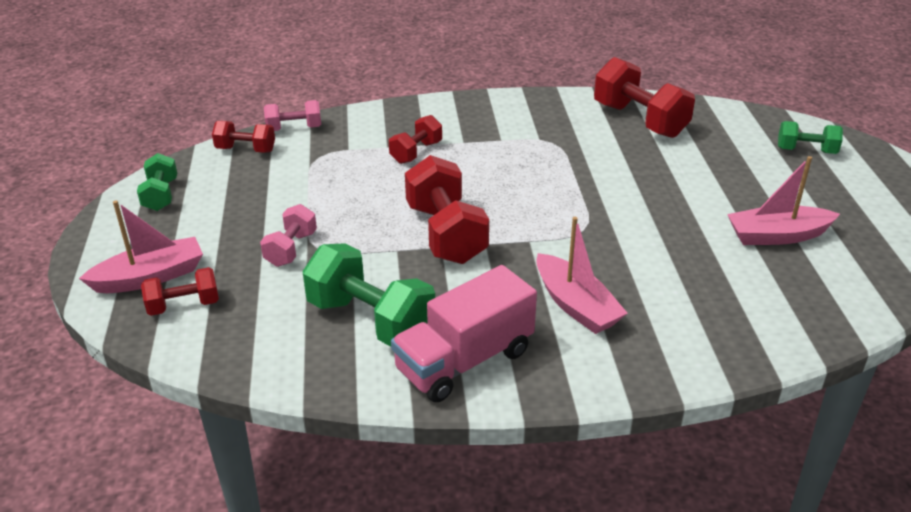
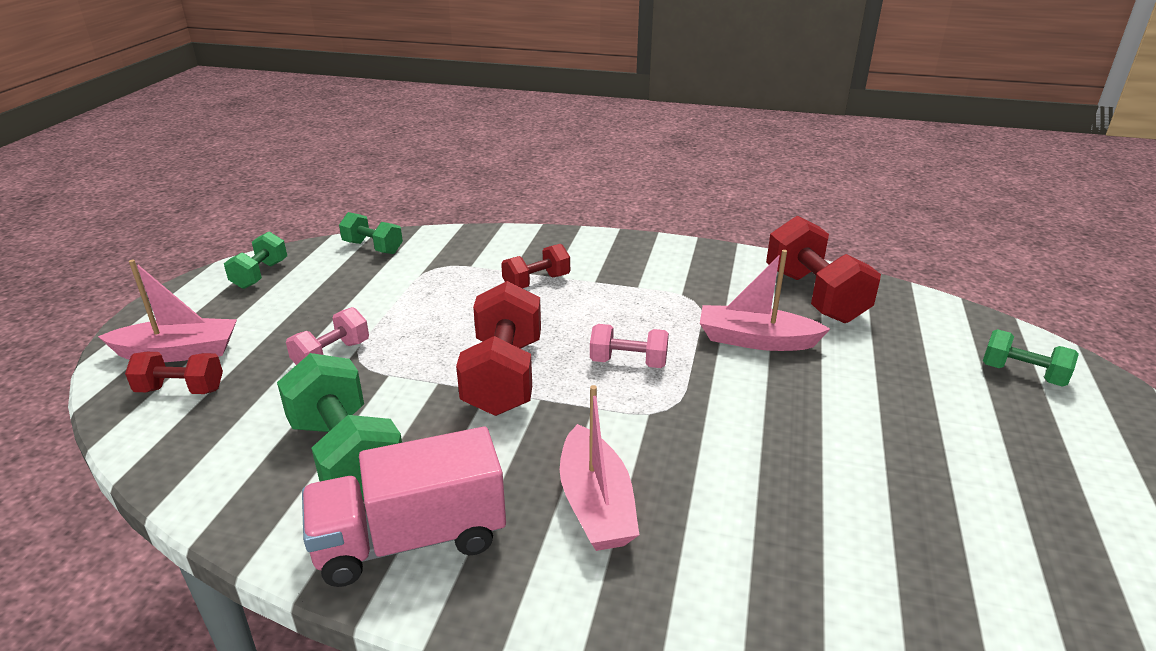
camera: 20 degrees right, 5 degrees down
red dumbbell [212,121,275,153] -> green dumbbell [339,212,403,254]
pink dumbbell [264,100,321,131] -> pink dumbbell moved to [590,324,669,368]
pink boat [727,156,840,245] -> pink boat moved to [700,250,830,351]

